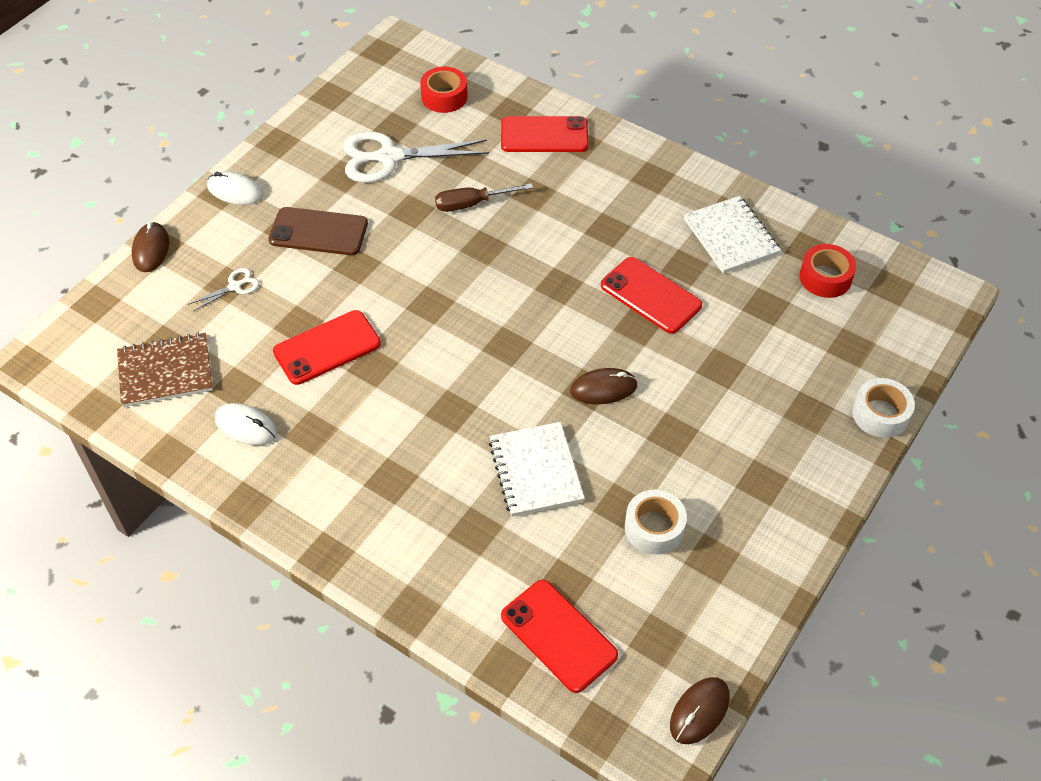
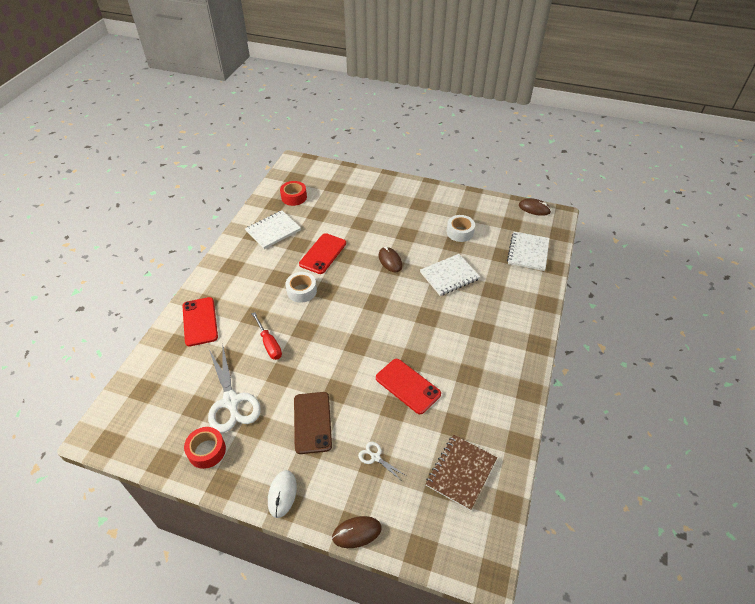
camera: 105 degrees left, 5 degrees down
brown notebook [117,332,213,407] -> brown notebook turned 60 degrees clockwise [426,435,497,511]
white mouse [215,403,277,446] -> none
red tape [420,67,467,113] -> red tape moved to [184,427,226,469]
brown screwdriver [435,183,533,212] -> red screwdriver [251,312,282,360]
red phone [501,580,618,693] -> white notebook [507,232,550,271]
white tape [852,378,915,438] -> white tape moved to [285,272,317,303]

